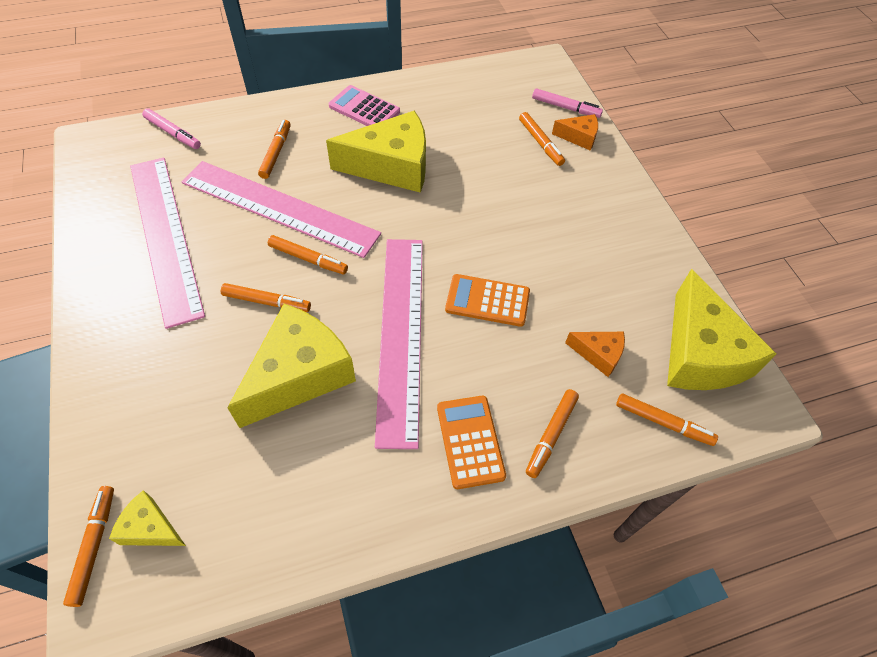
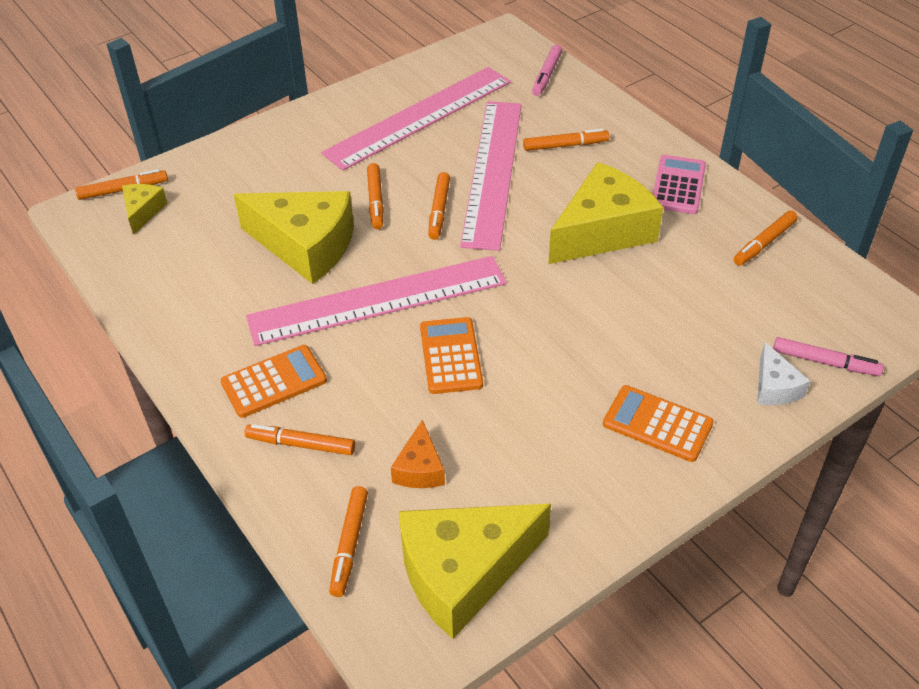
camera: 75 degrees right, 10 degrees down
yellow cheese [326,111,426,193] -> yellow cheese turned 105 degrees counterclockwise [548,162,663,264]
orange marker [519,112,565,166] -> orange marker moved to [733,210,798,266]
pink marker [532,88,603,118] -> pink marker turned 75 degrees counterclockwise [773,337,884,376]
orange cheese [552,114,598,151] -> white cheese [757,342,810,405]
none -> orange calculator [603,385,714,462]

